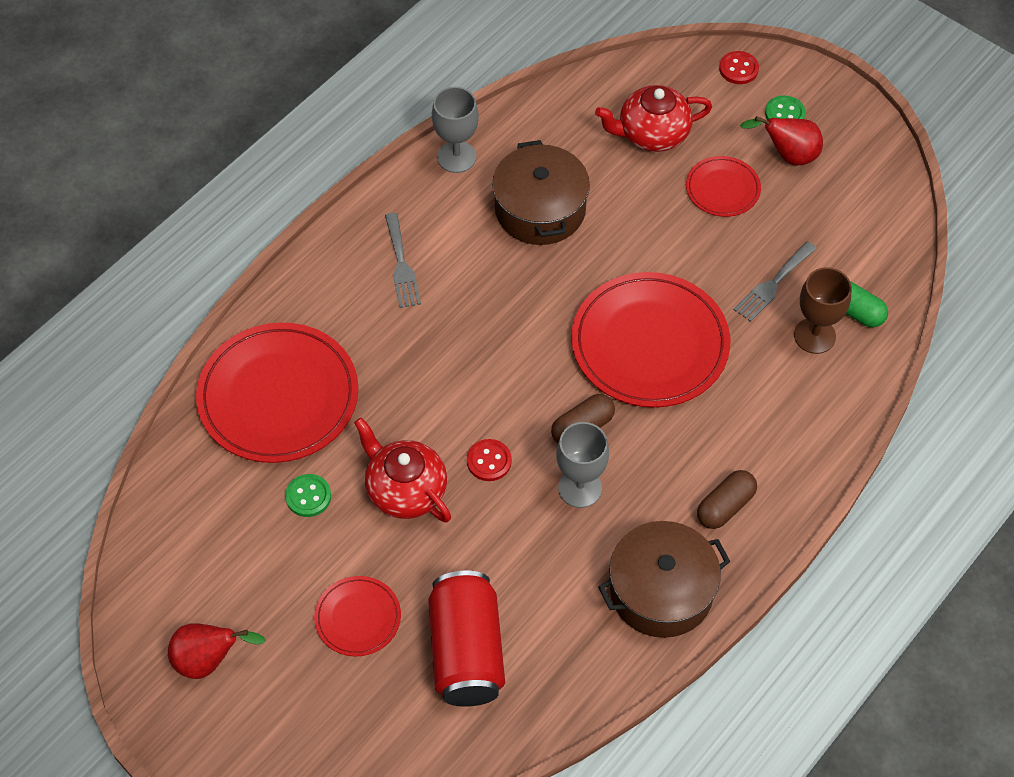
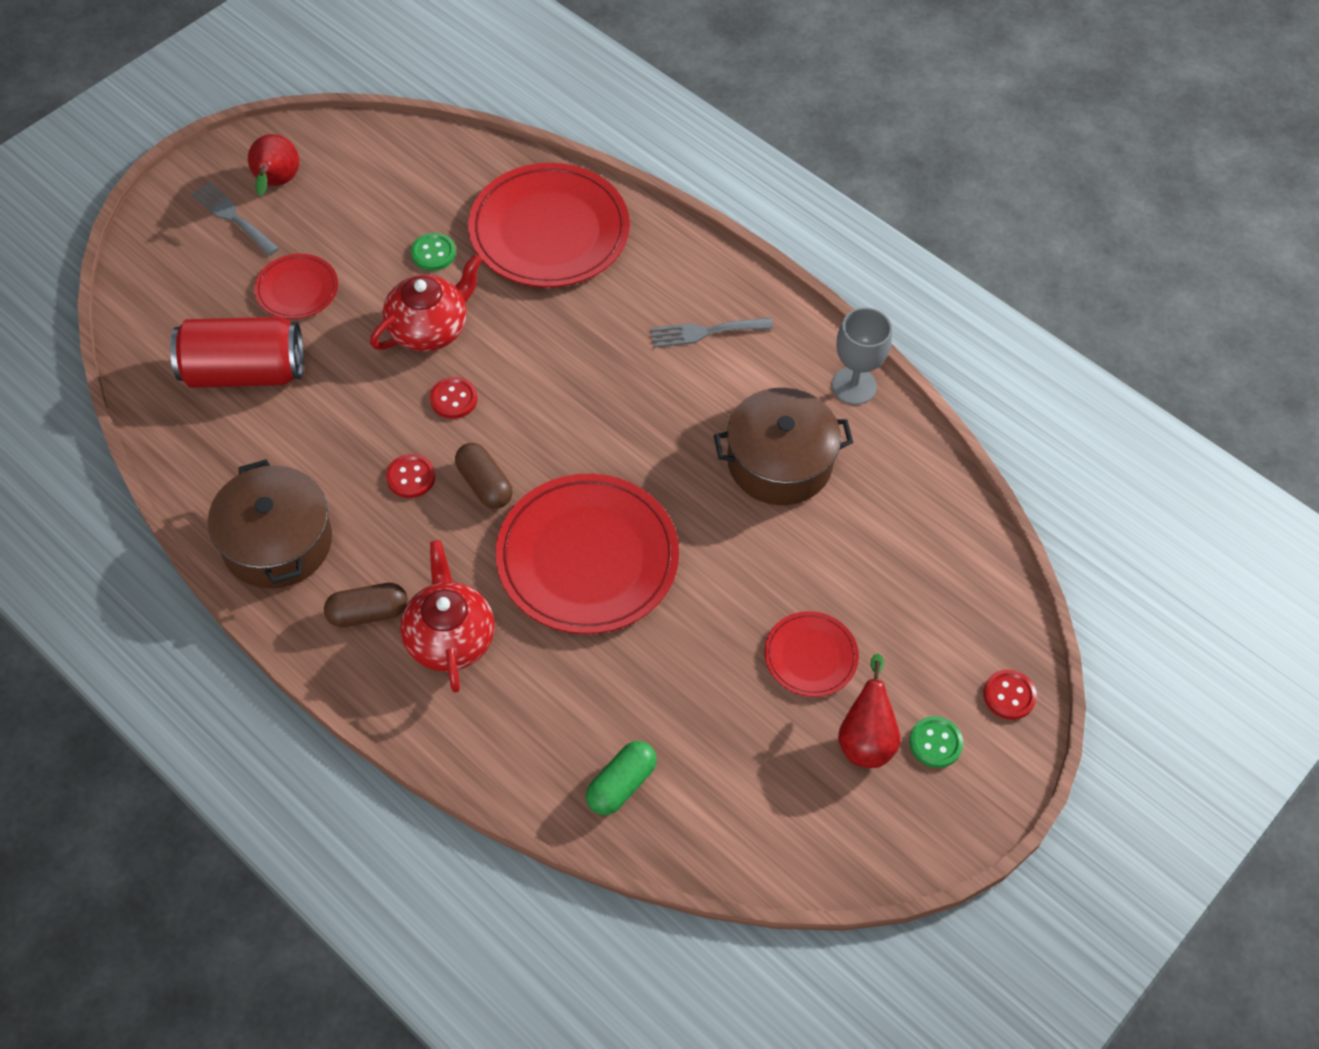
camera: 90 degrees right, 0 degrees up
grey goblet [556,422,609,508] -> red button [386,454,435,498]
red teapot [595,85,712,152] -> red teapot moved to [401,540,495,692]
brown capsule [697,470,757,529] -> brown capsule turned 60 degrees counterclockwise [324,583,408,627]
grey fork [734,241,817,322] -> grey fork moved to [192,182,279,256]
brown goblet [794,267,852,354] -> none

